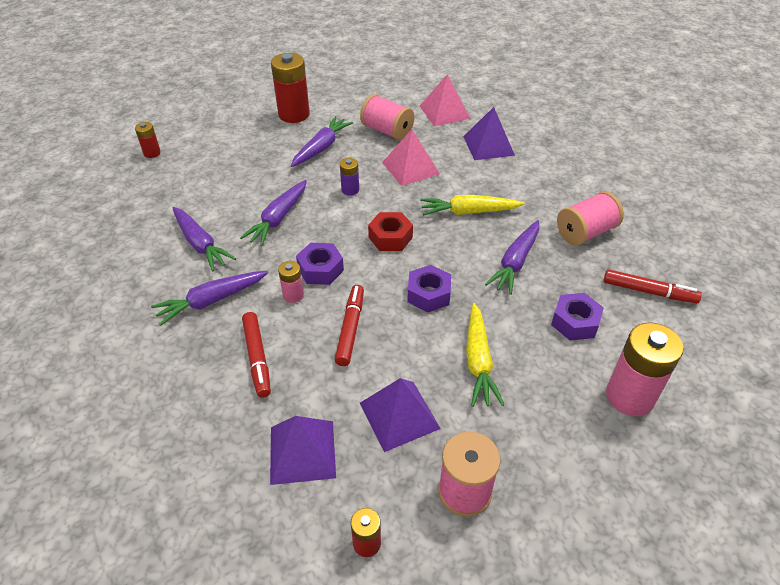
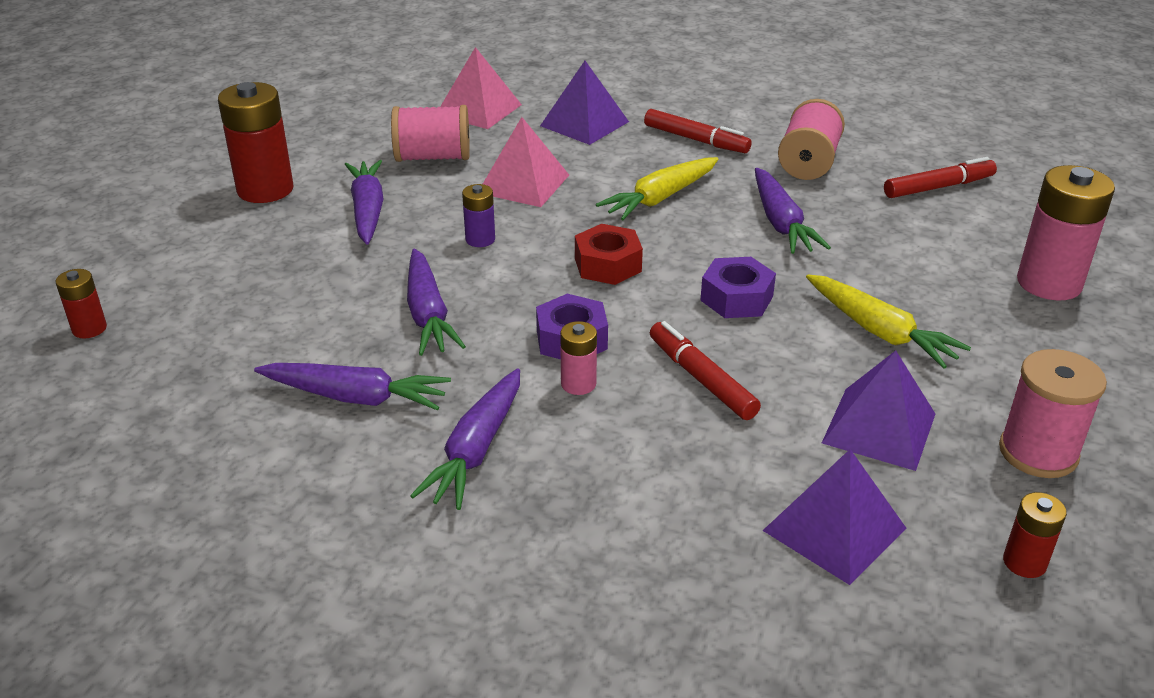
camera: 40 degrees left, 10 degrees down
red marker [242,312,271,398] -> red marker moved to [644,109,752,153]
purple nut [551,293,604,341] -> none

